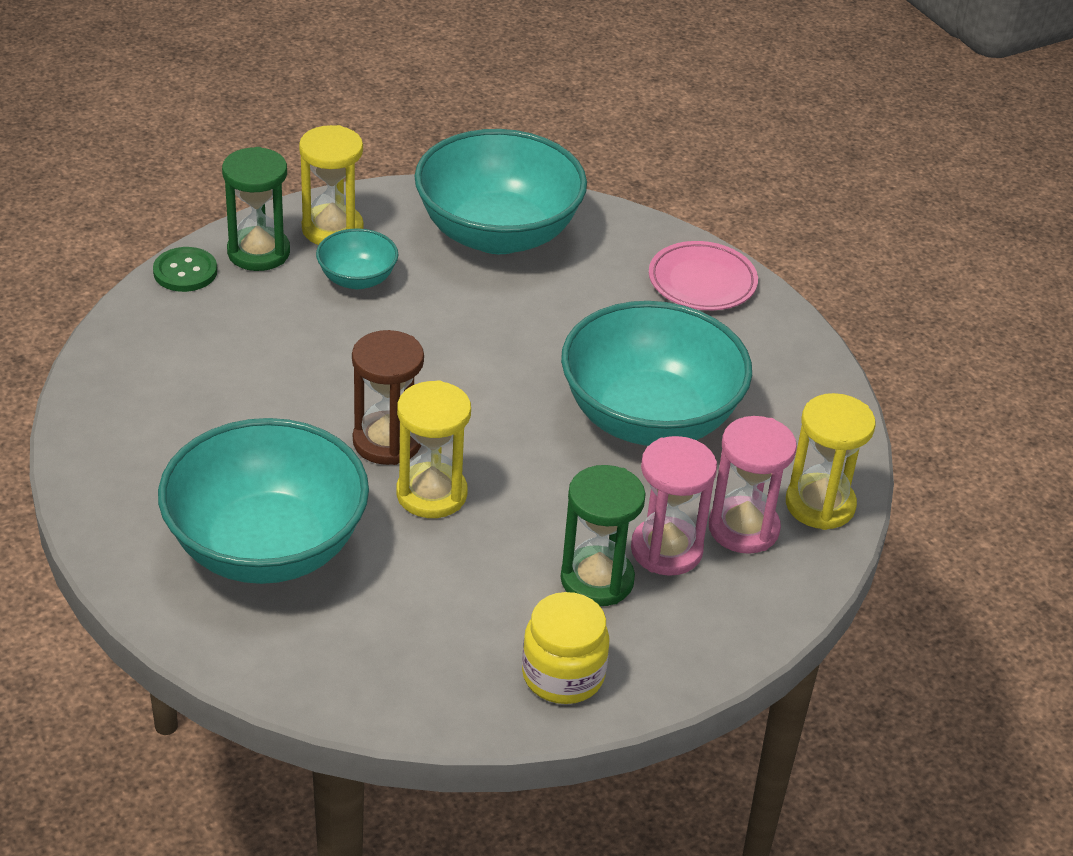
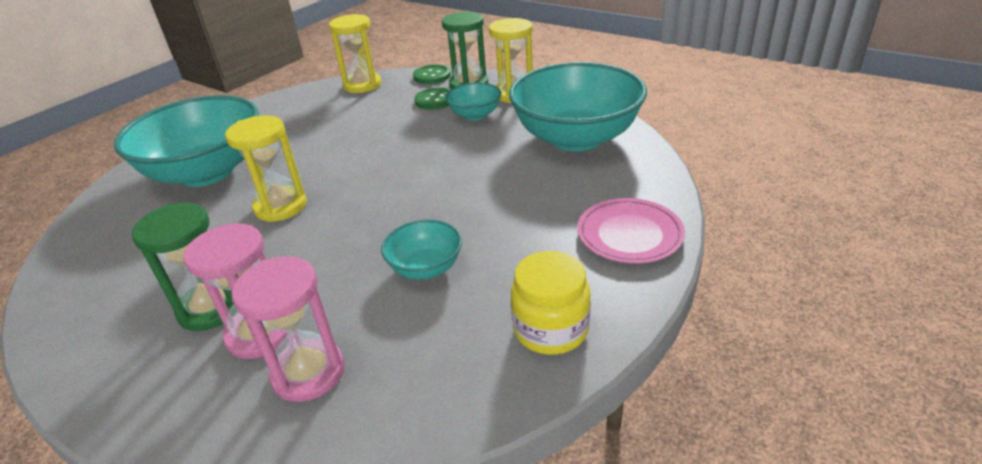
camera: 70 degrees right, 5 degrees down
brown hourglass [352,330,424,465] -> none
yellow jar [522,592,610,704] -> yellow jar moved to [511,251,591,355]
turquoise bowl [561,301,752,446] -> turquoise bowl [381,220,462,280], size x0.46
yellow hourglass [786,393,876,530] -> yellow hourglass moved to [329,14,381,93]
none -> green button [414,87,451,110]

